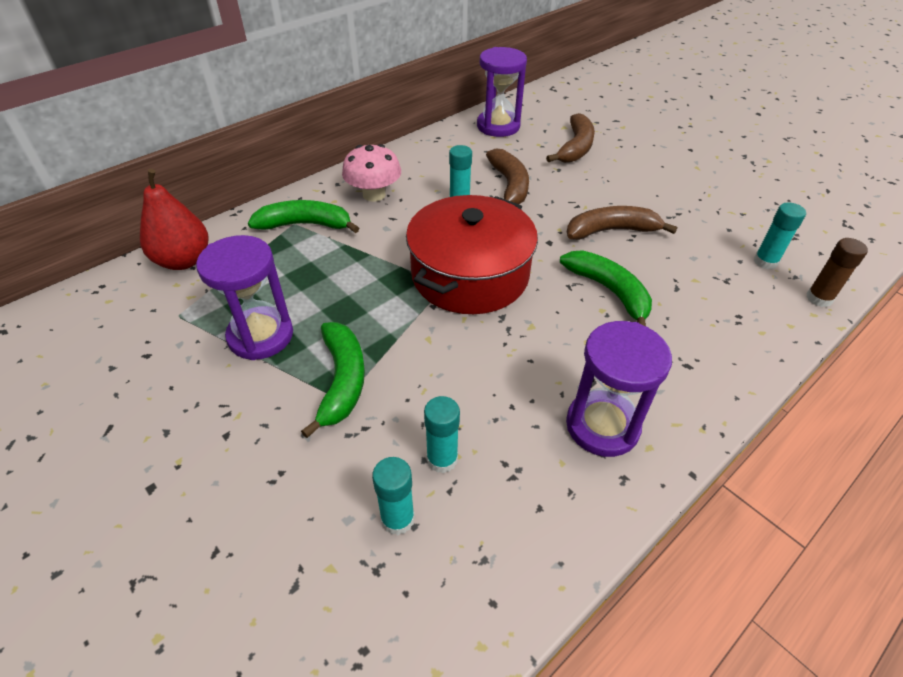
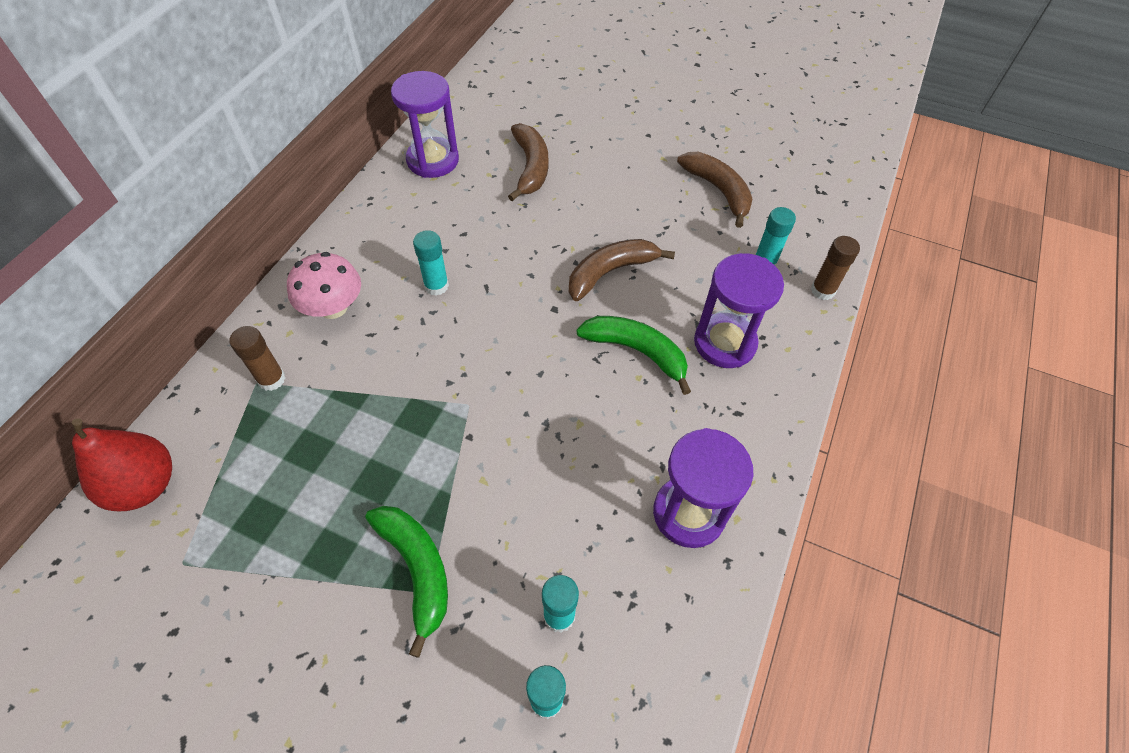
camera: 25 degrees left, 10 degrees up
purple hourglass [196,235,293,360] -> purple hourglass moved to [694,253,784,368]
green banana [248,200,359,233] -> brown glue stick [230,326,285,391]
red pot [406,195,538,314] -> none
brown banana [486,149,529,204] -> brown banana moved to [677,152,753,228]

